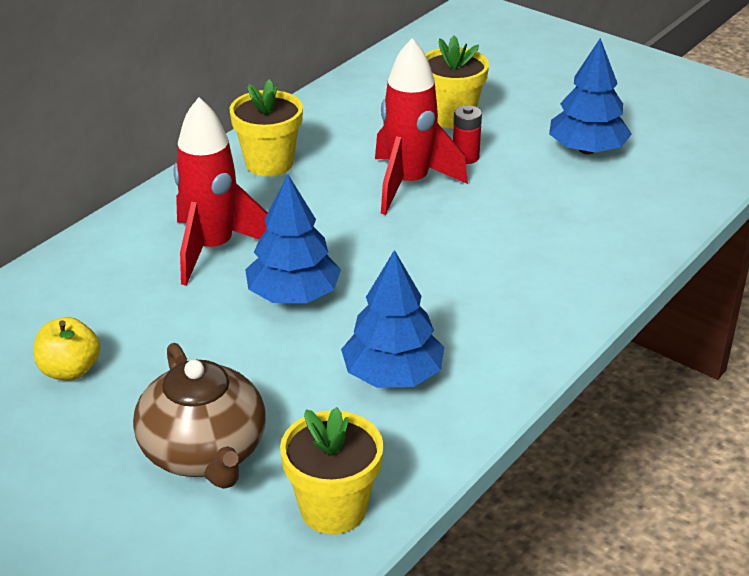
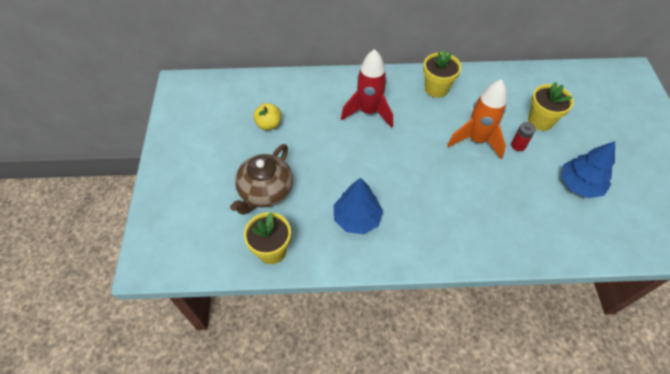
camera: 50 degrees right, 20 degrees up
blue tree [245,174,341,303] -> none
red rocket [375,38,468,215] -> orange rocket [447,79,507,159]

